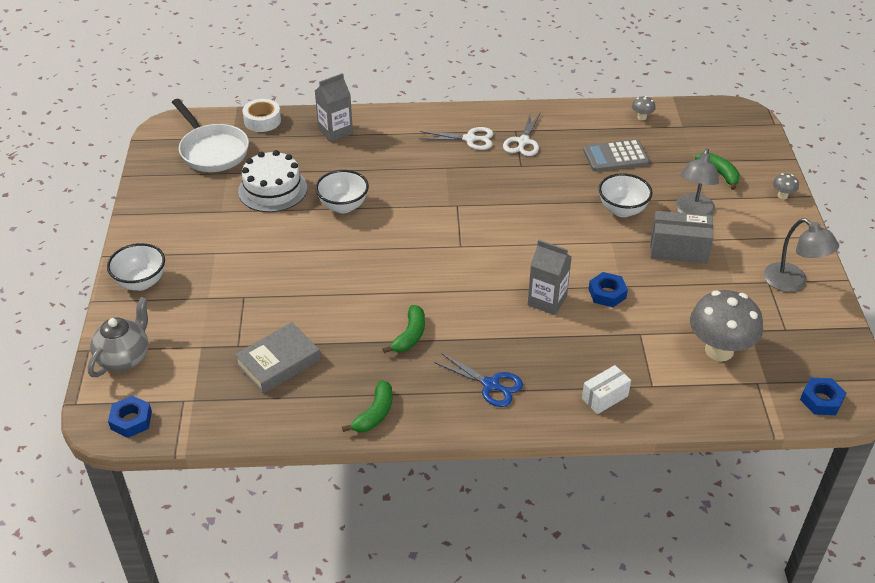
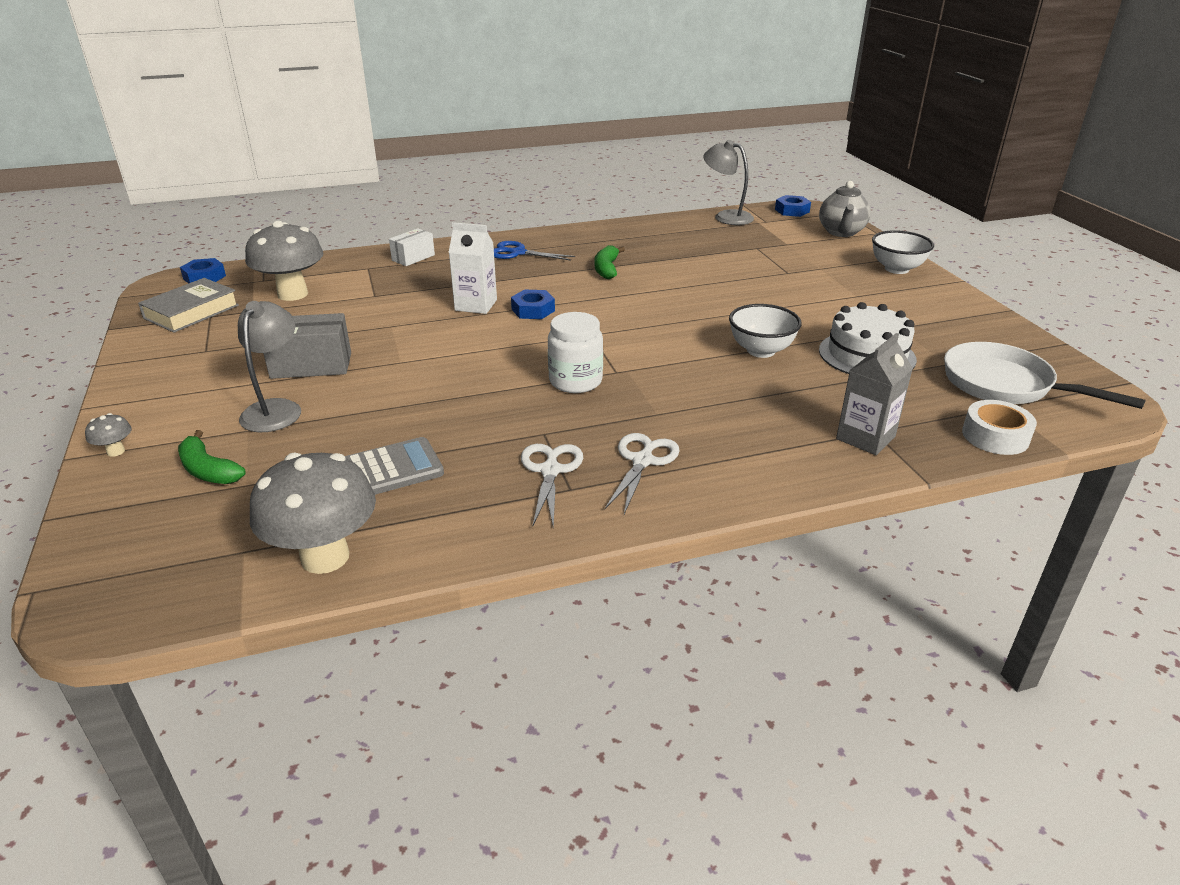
camera: 165 degrees right, 10 degrees down
grey book [234,322,321,394] -> grey book moved to [138,278,239,333]
green banana [342,380,393,432] -> none
white scissors [419,127,494,150] -> white scissors turned 120 degrees clockwise [605,433,680,514]
grey carton [528,240,572,315] -> white carton [448,222,497,314]
blue nut [589,272,628,307] -> blue nut moved to [511,289,555,319]
white bowl [599,173,653,217] -> none
grey mushroom [632,96,655,120] -> grey mushroom [250,453,376,574], size x2.41
grey lamp [764,218,839,292] -> grey lamp moved to [703,140,754,225]
none -> white jar [548,312,603,393]

